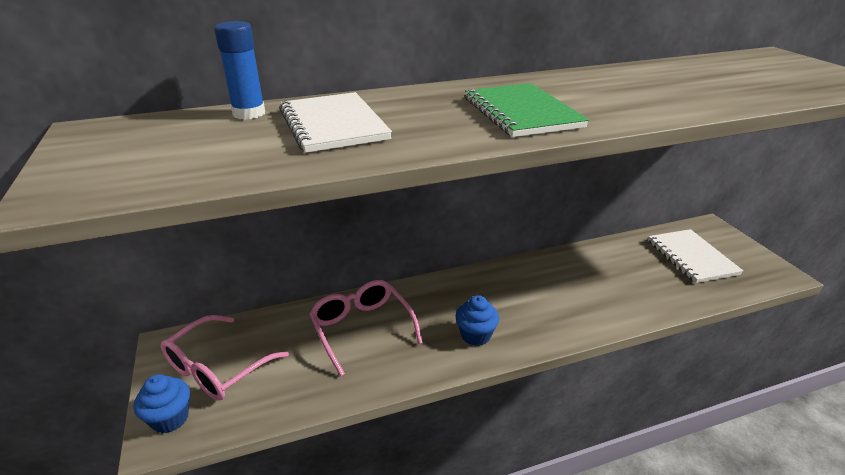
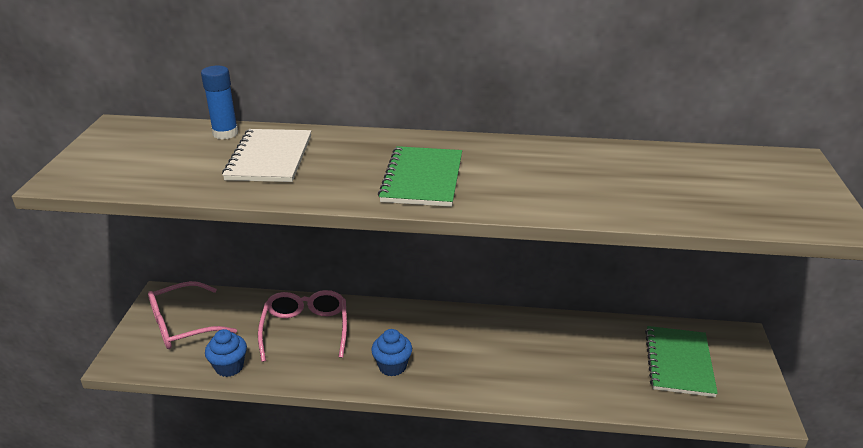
camera: 25 degrees right, 0 degrees up
blue cupcake [134,374,190,433] -> blue cupcake moved to [205,329,247,377]
white notebook [648,229,743,283] -> green notebook [645,326,718,397]

